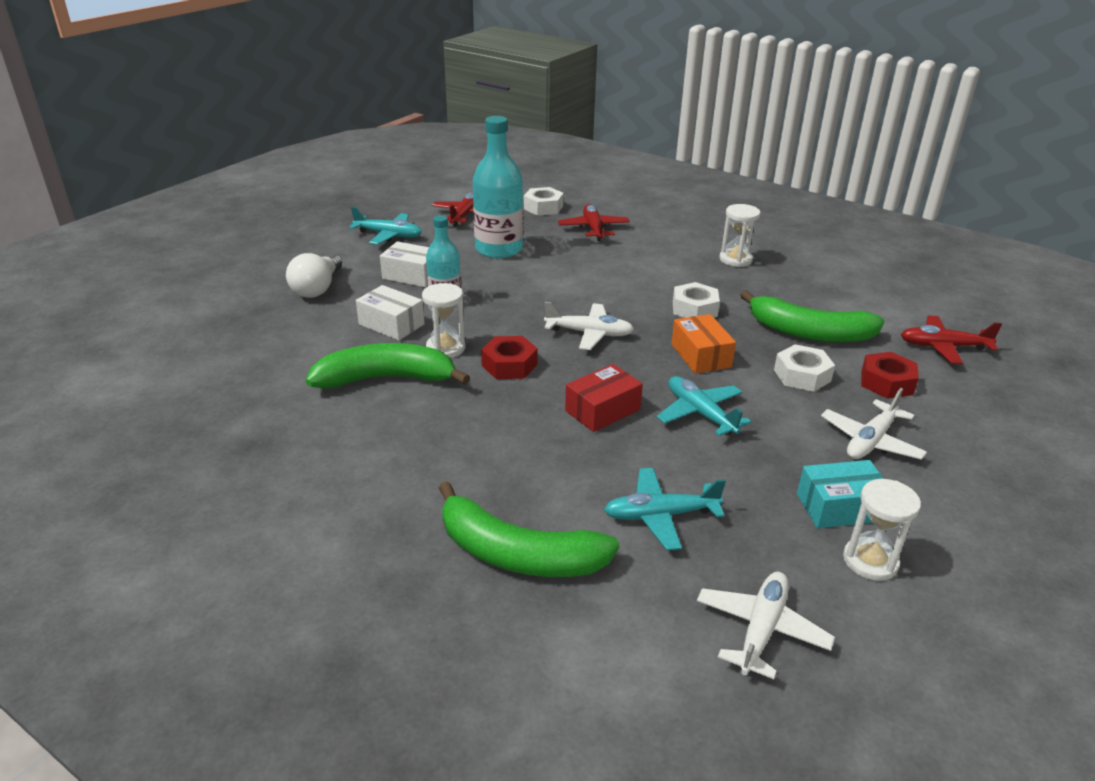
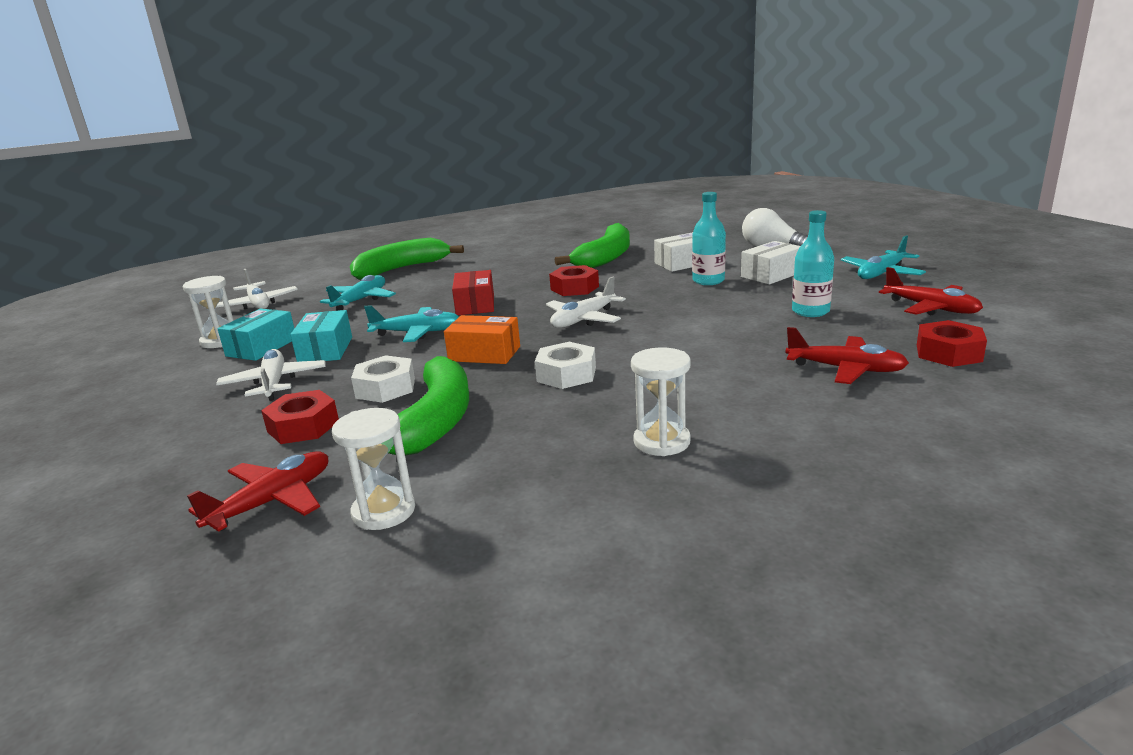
camera: 125 degrees right, 10 degrees down
white hourglass [422,283,466,358] -> white hourglass moved to [332,408,415,530]
turquoise bottle [473,116,523,258] -> turquoise bottle [792,210,834,317], size x0.61
white nut [524,187,564,216] -> red nut [917,320,987,367]
green banana [740,290,884,343] -> green banana turned 135 degrees clockwise [359,356,469,462]
none -> turquoise box [290,310,352,362]

